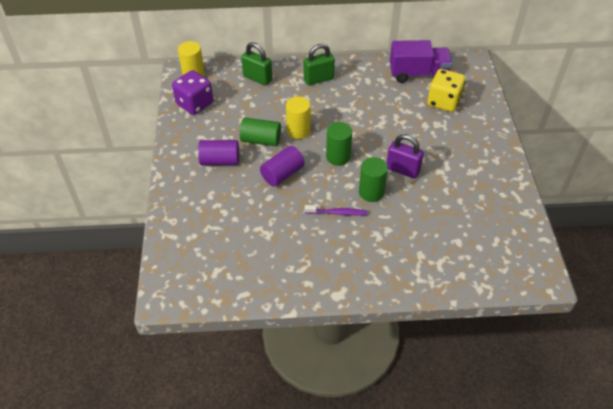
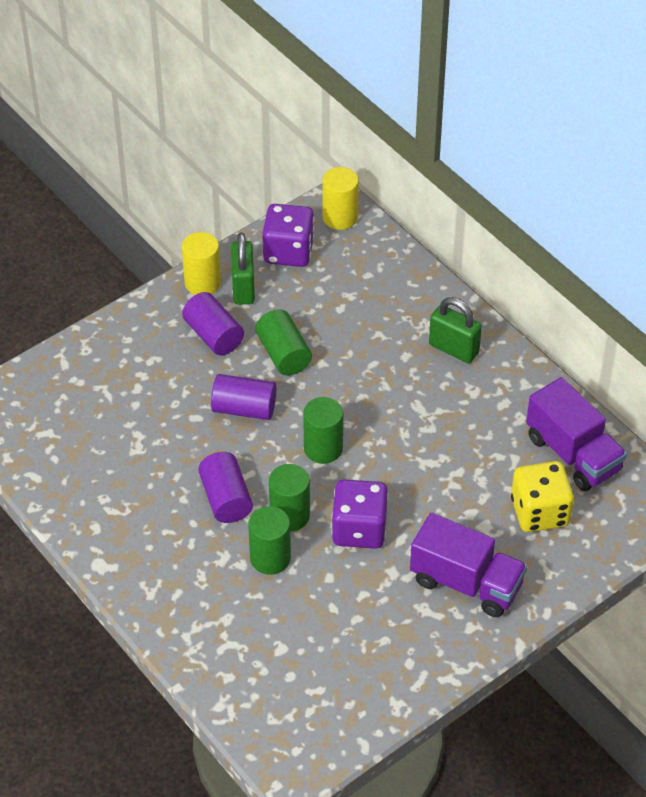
camera: 55 degrees right, 0 degrees up
green padlock [241,42,272,86] -> green padlock moved to [231,233,255,305]
yellow cylinder [286,96,311,139] -> yellow cylinder moved to [182,232,221,295]
purple toothbrush [305,205,367,216] -> purple cylinder [198,452,253,523]
purple padlock [387,134,424,179] -> purple dice [332,479,388,549]
none -> green cylinder [248,506,291,575]
none -> purple truck [410,513,527,617]

